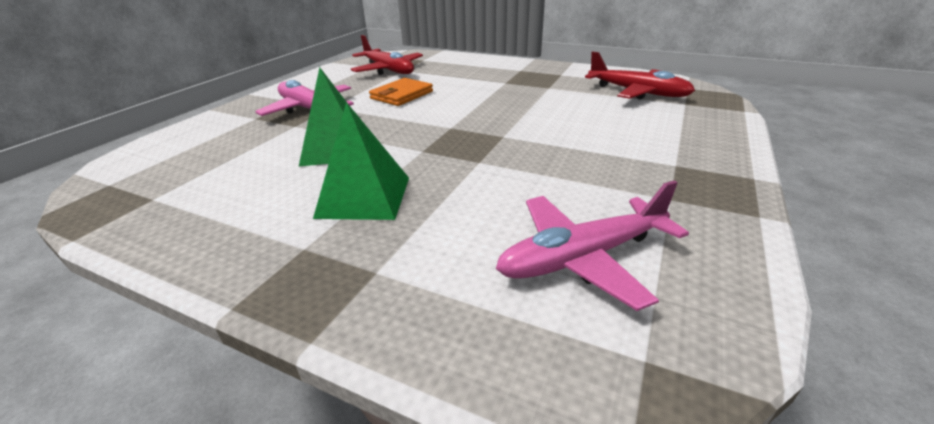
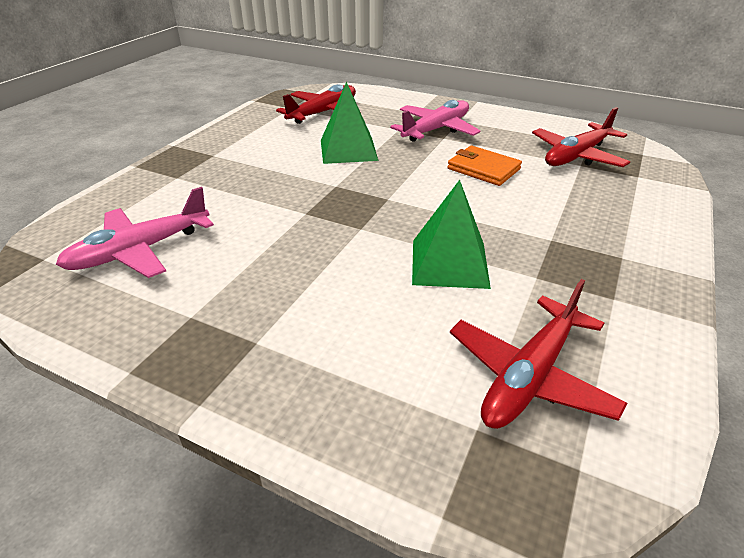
camera: 90 degrees right, 5 degrees up
green pyramid [313,102,409,220] -> green pyramid moved to [412,180,491,289]
pink plane [496,180,689,311] -> pink plane turned 105 degrees counterclockwise [56,187,214,278]
none -> red plane [276,84,356,124]

